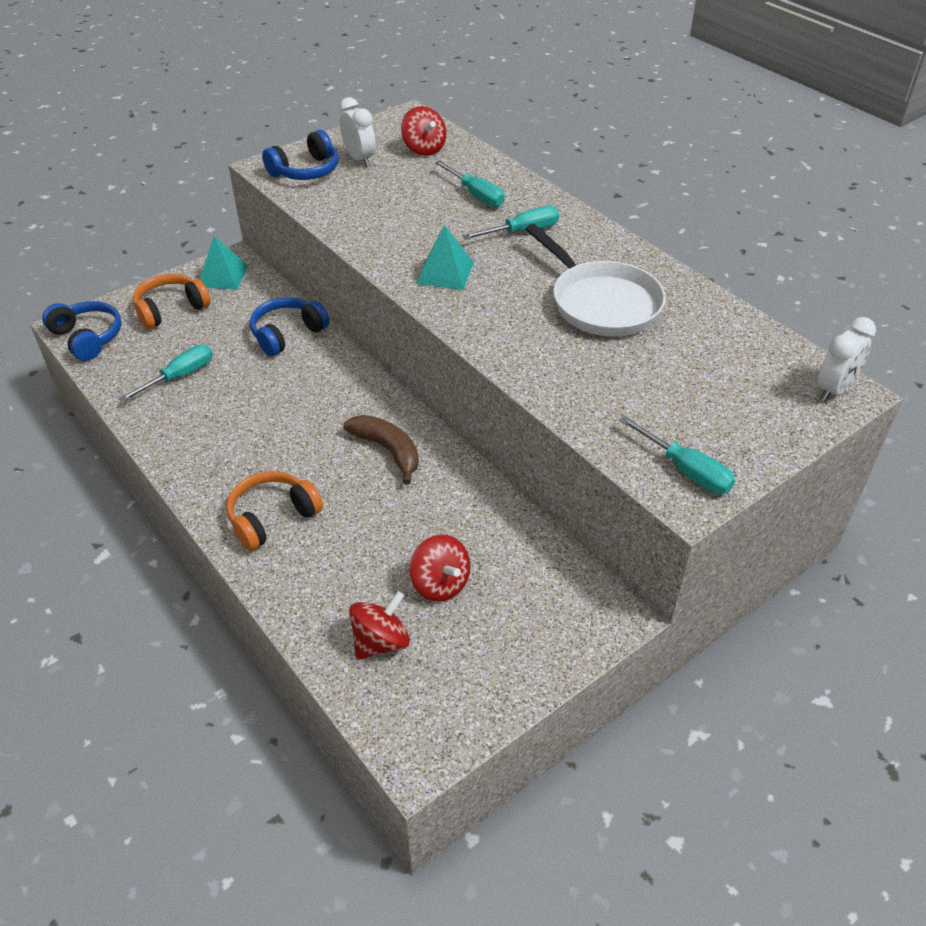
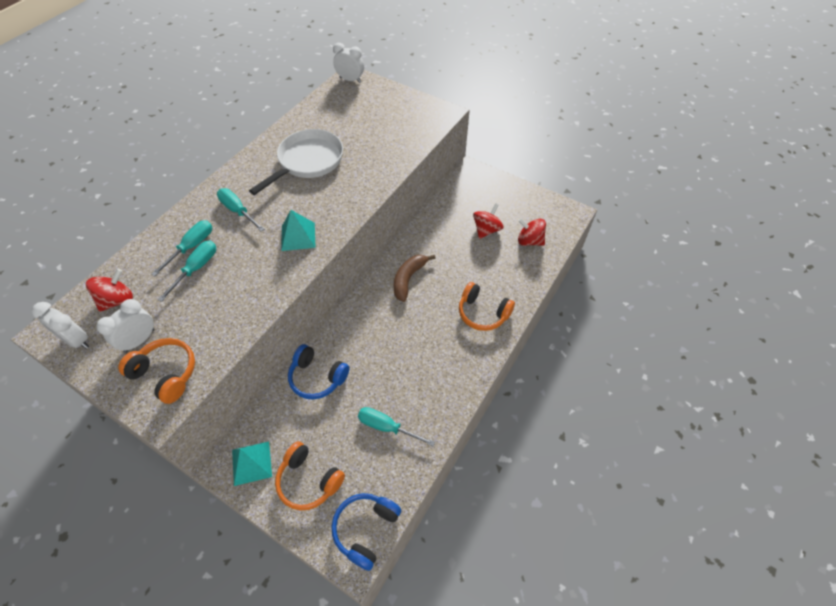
camera: 110 degrees left, 10 degrees up
blue headphones [262,130,339,180] -> orange headphones [118,338,195,404]
turquoise screwdriver [619,416,735,494] -> turquoise screwdriver moved to [158,241,216,302]
none -> white clock [31,302,89,349]

